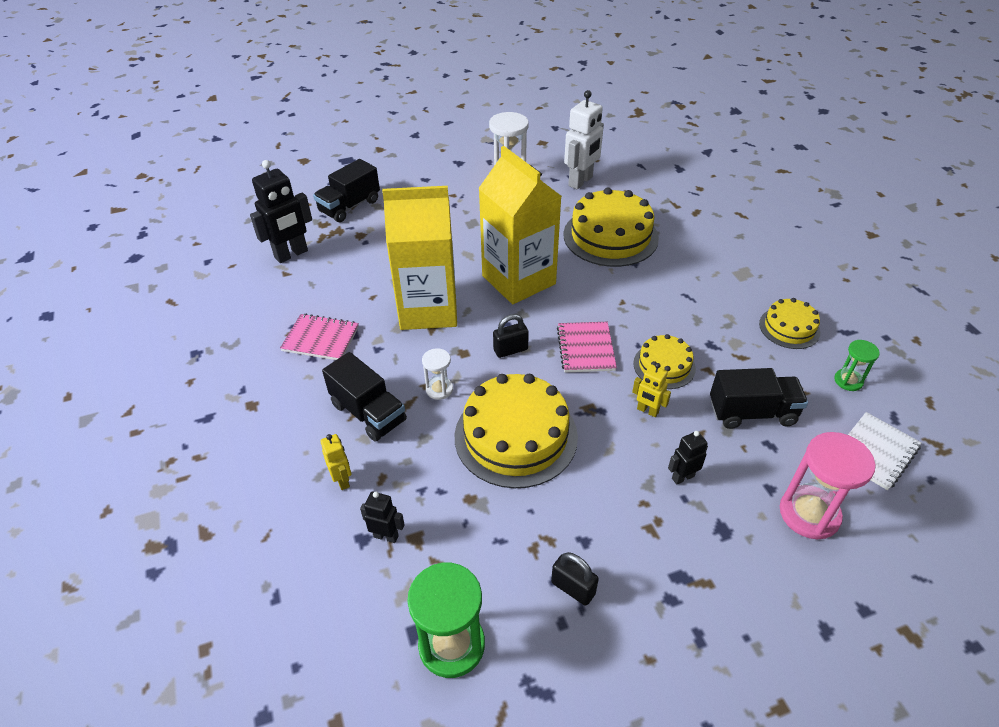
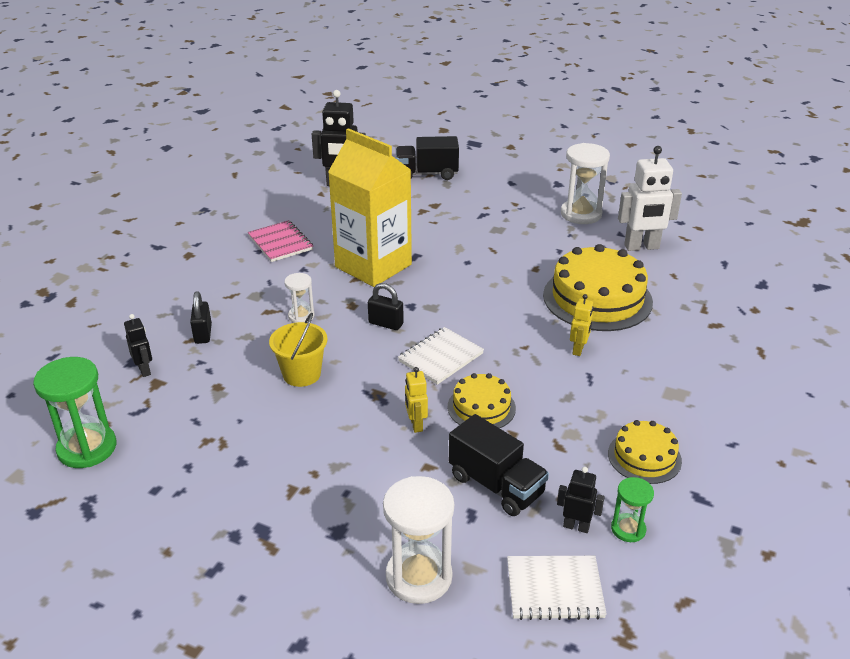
camera: 45 degrees right, 10 degrees down
yellow robot [320,434,351,490] -> yellow robot moved to [570,294,594,356]
black truck [322,352,407,442] -> none
yellow cake [455,374,578,488] -> yellow bucket [269,313,328,387]
yellow carton [478,146,562,304] -> none
black padlock [551,552,599,606] -> black padlock moved to [190,292,212,344]
pink notebook [557,322,617,372] -> white notebook [398,327,484,385]
black robot [668,431,708,485] -> black robot moved to [557,467,605,533]
pink hourglass [780,432,876,540] -> white hourglass [383,476,454,604]

